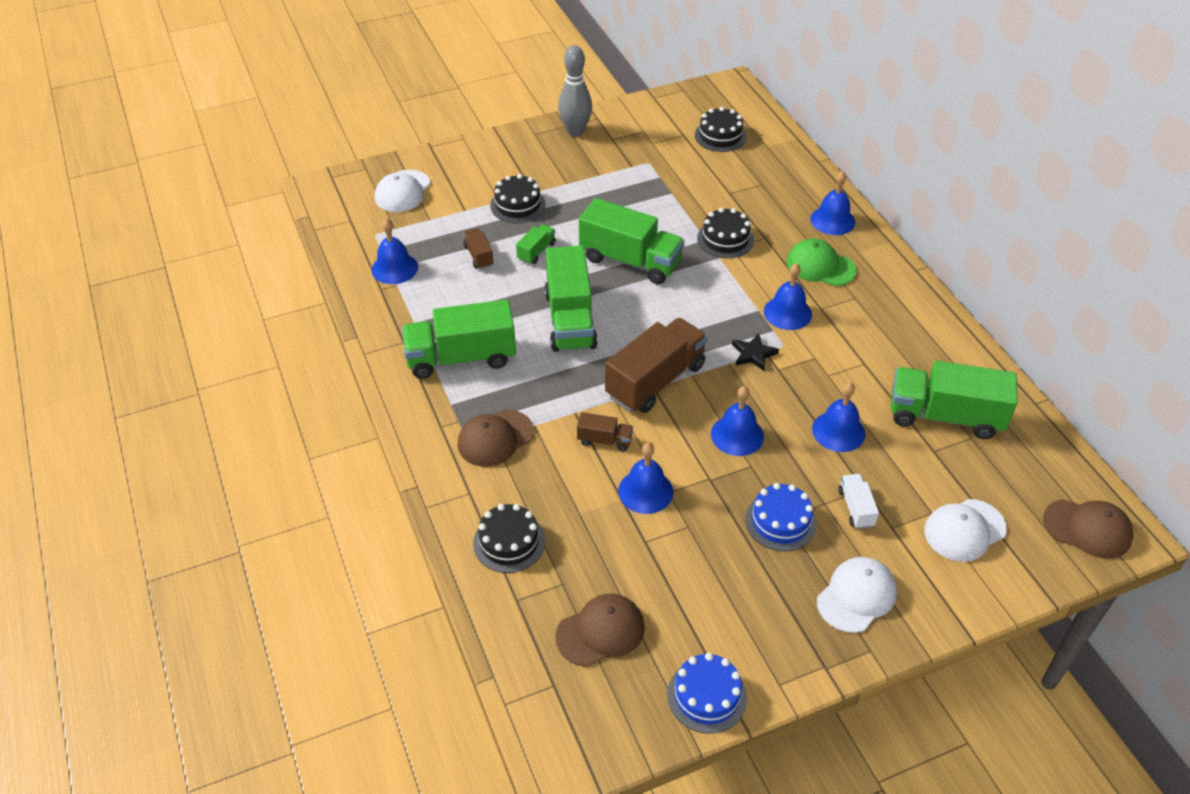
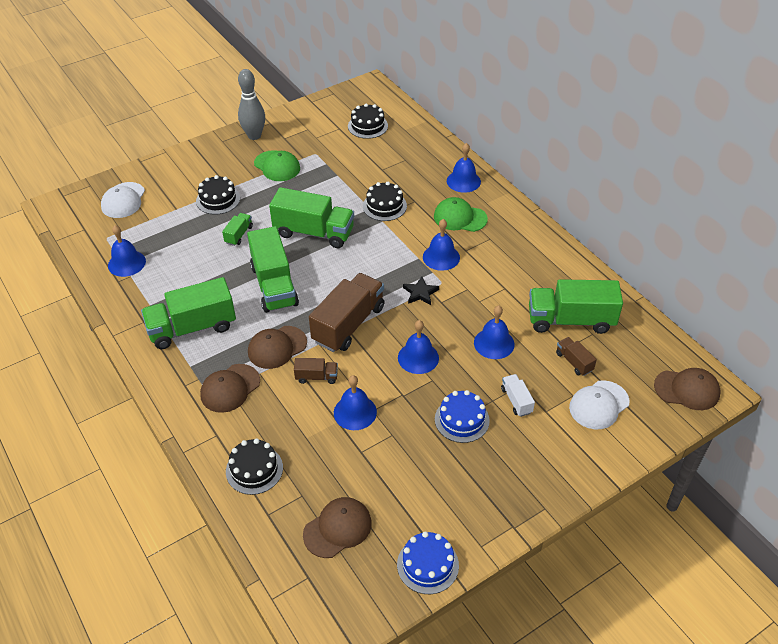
camera: 10 degrees left, 0 degrees up
brown truck [463,228,493,269] -> brown truck moved to [556,337,597,376]
white cap [817,557,897,633] -> none
none -> brown cap [248,326,307,369]
none -> green cap [254,150,300,181]

